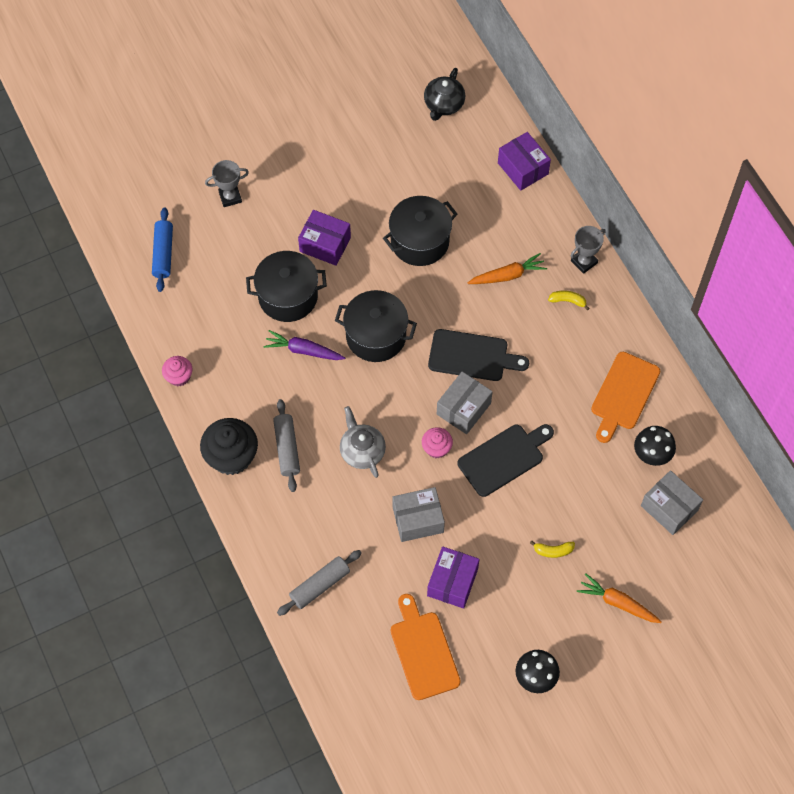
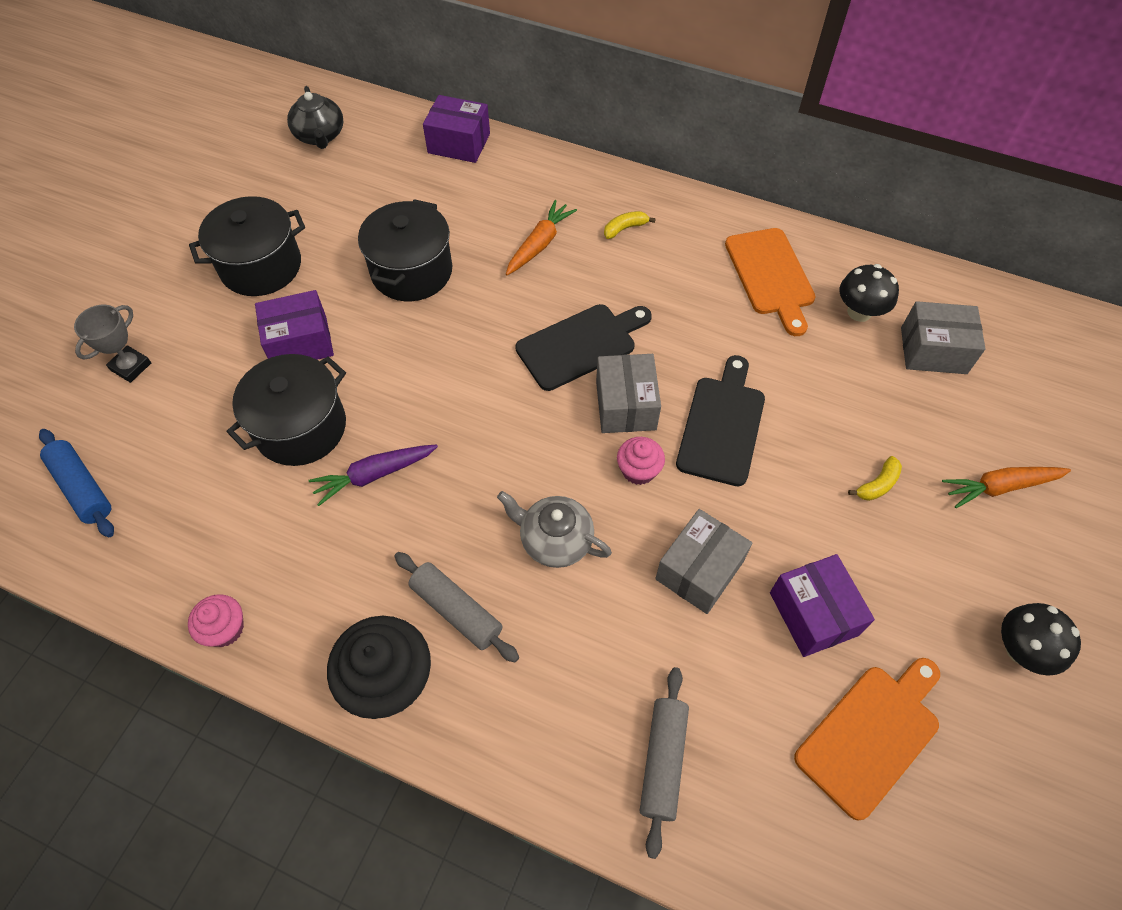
camera: 40 degrees left, 5 degrees down
black pot [335,290,417,362] -> black pot moved to [189,196,305,296]
orange cutting board [391,594,461,700] -> orange cutting board turned 105 degrees clockwise [794,658,940,821]
grey trophy [571,226,606,274] -> none

